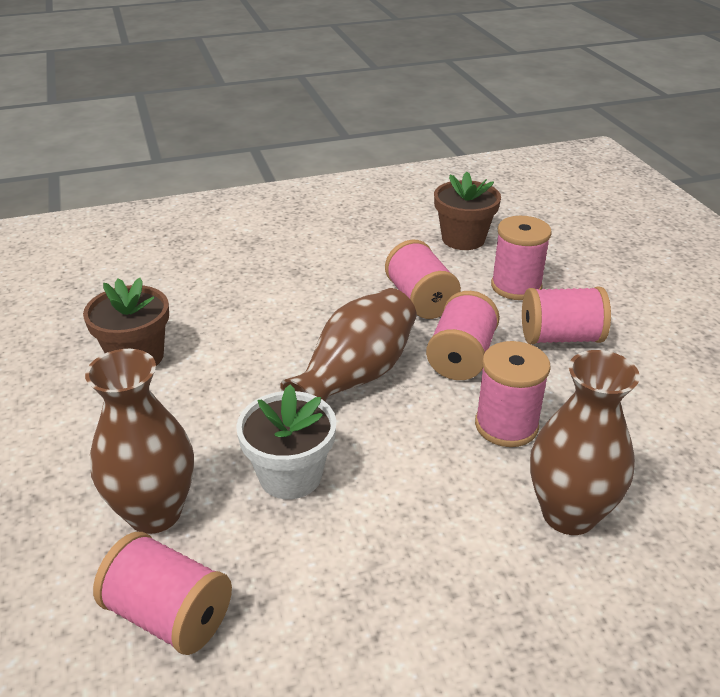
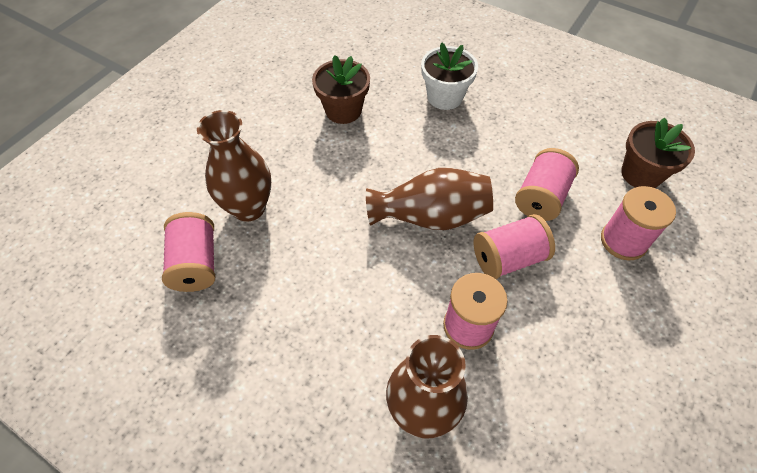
camera: 50 degrees right, 20 degrees up
white flower pot [236,384,336,499] -> white flower pot moved to [421,42,478,110]
pink spool [522,287,611,344] -> none

